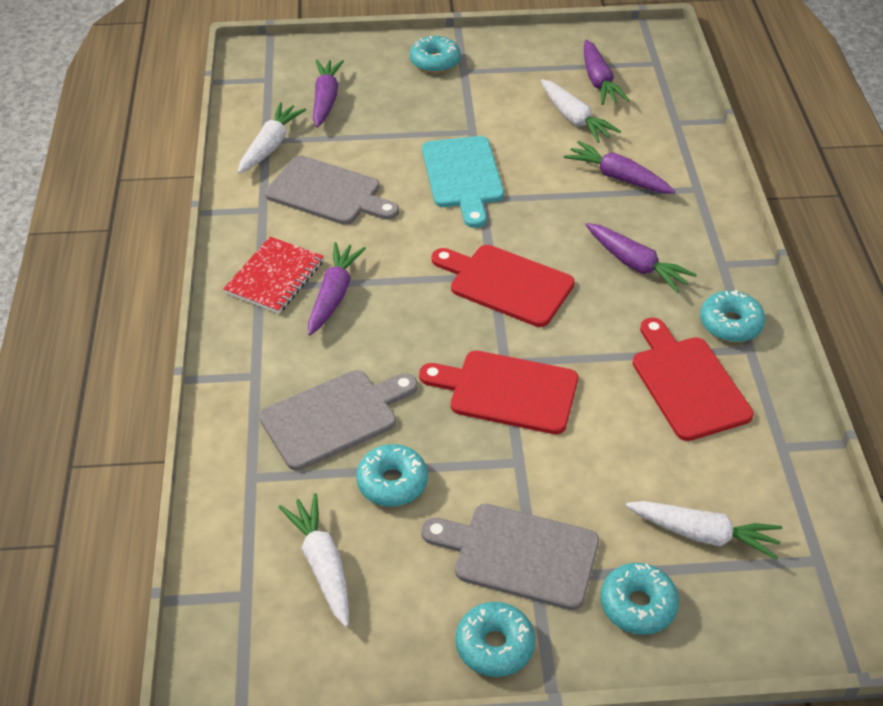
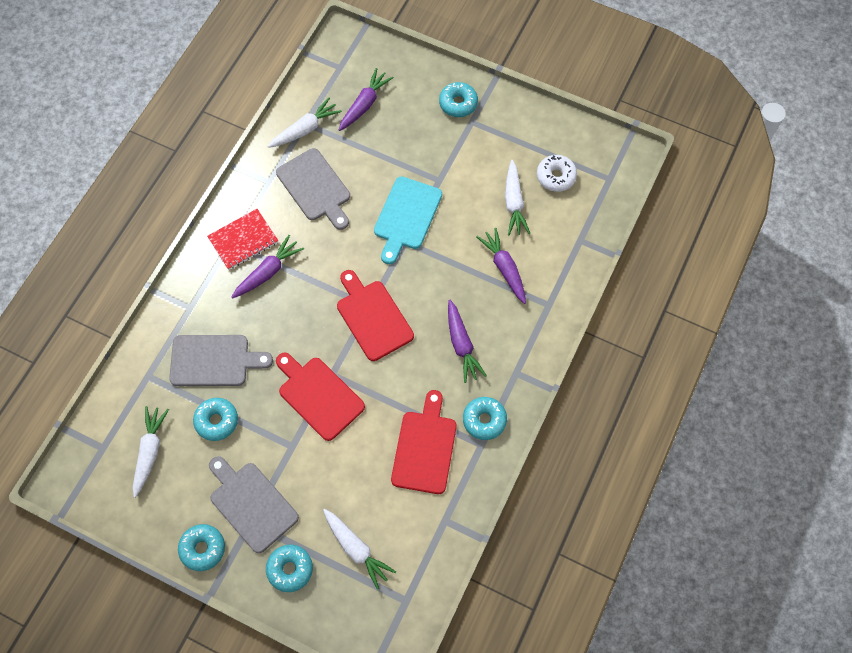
camera: 30 degrees right, 20 degrees up
purple carrot [584,40,630,105] -> white donut [537,155,577,192]

